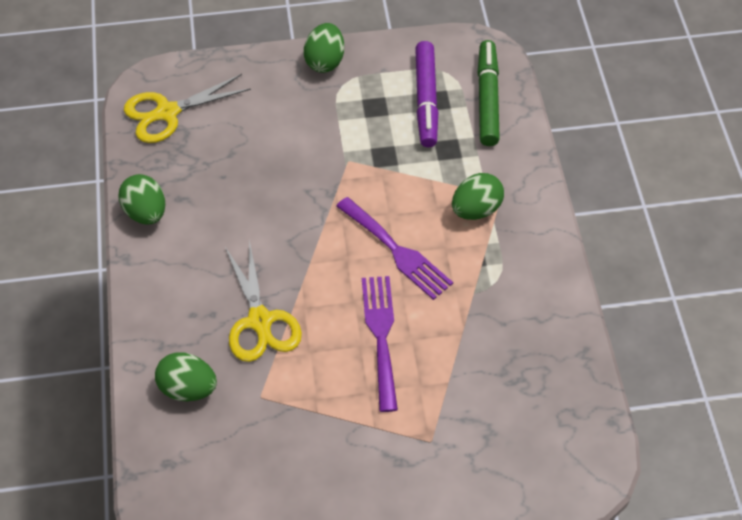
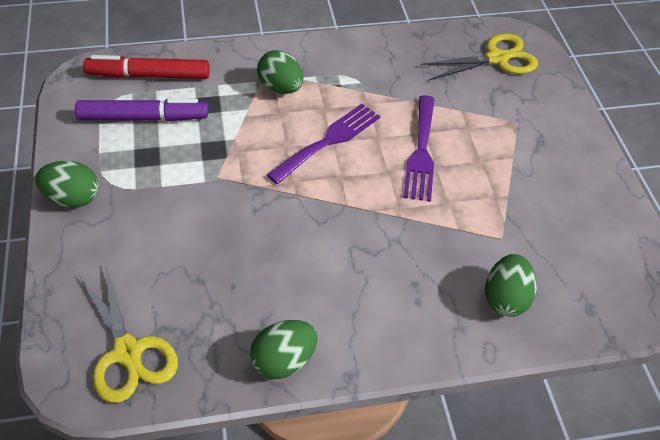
camera: 95 degrees left, 5 degrees down
yellow scissors [225,240,302,362] -> yellow scissors moved to [421,34,538,80]
purple fork [362,276,398,412] -> purple fork turned 75 degrees counterclockwise [403,95,435,202]
green marker [477,40,500,146] -> red marker [83,55,210,79]

